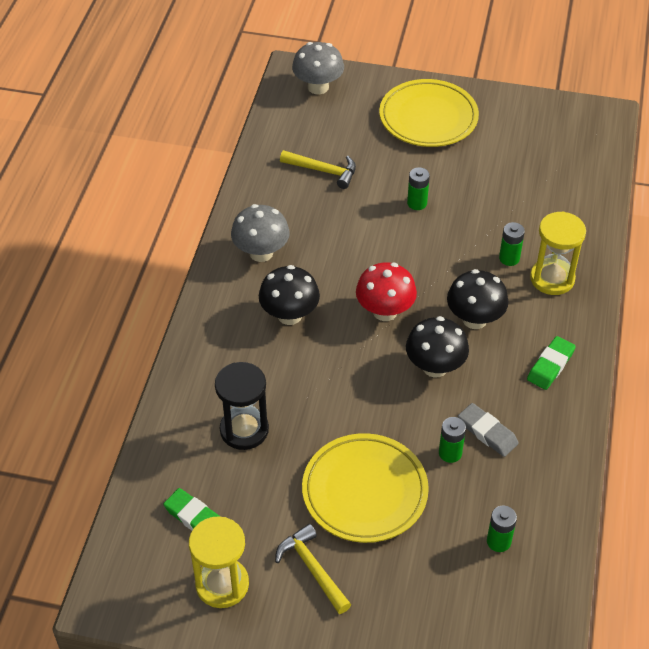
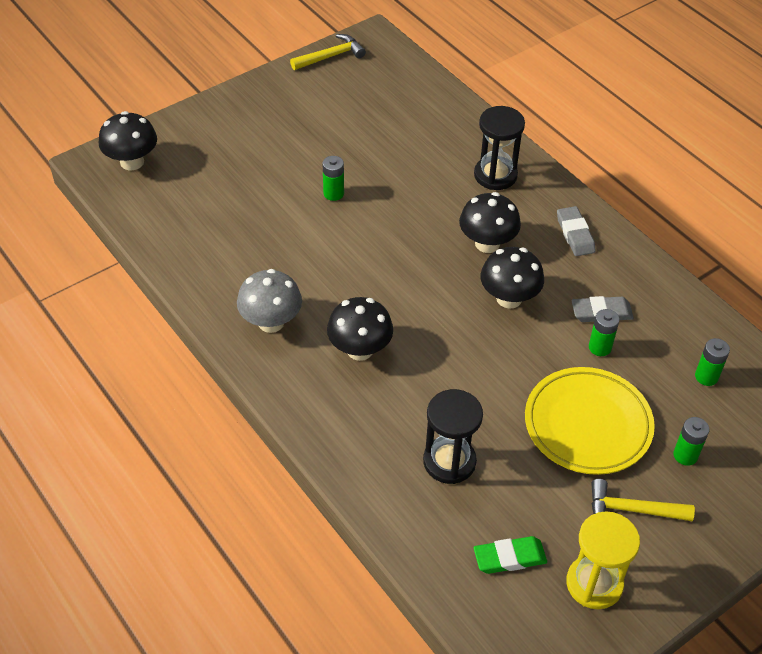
camera: 50 degrees left, 0 degrees up
yellow hammer [280,150,356,189] -> yellow hammer moved to [290,34,366,70]
grey mushroom [292,42,344,94] -> black mushroom [99,111,157,170]
red mushroom [356,262,417,321] -> none
yellow plate [379,79,479,147] -> none
green battery [499,222,525,266] -> green battery moved to [673,417,709,466]
green eraser [527,336,576,390] -> grey eraser [557,206,596,256]
yellow hourglass [530,211,586,295] -> black hourglass [474,106,525,190]

